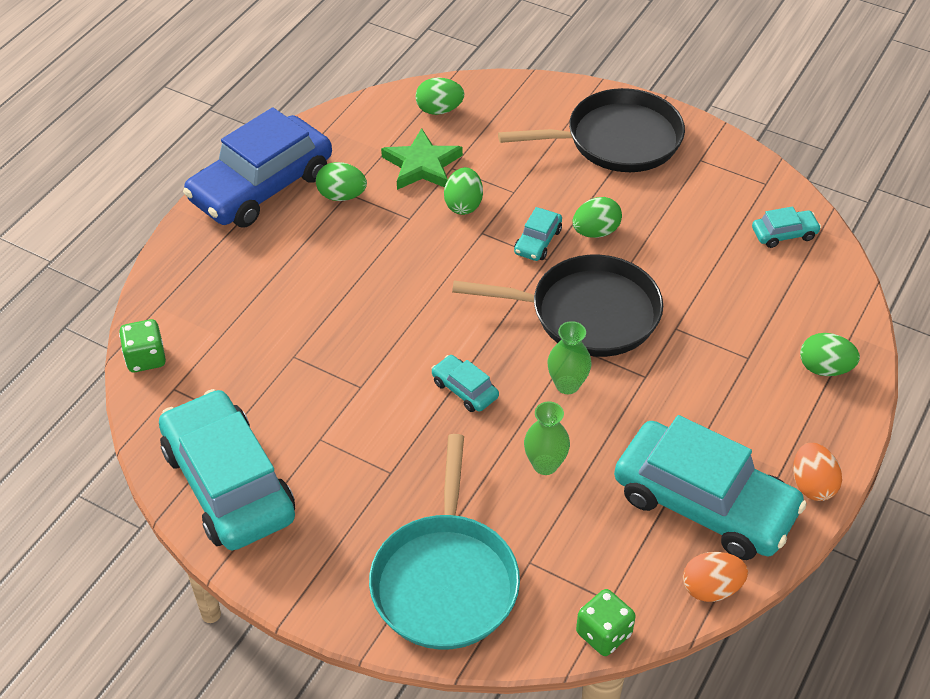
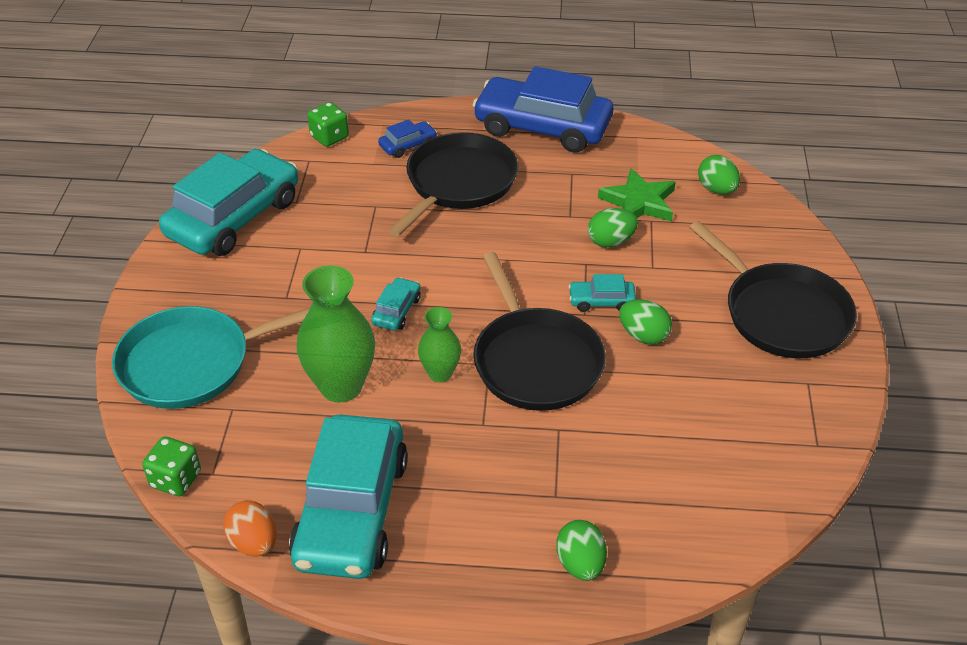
camera: 65 degrees right, 5 degrees down
green egg [316,162,367,201] -> none
green vase [524,401,570,475] -> green vase [297,266,375,402], size x1.76
turquoise car [752,206,821,248] -> none
orange egg [793,443,842,501] -> none
none -> blue car [378,119,437,158]
none -> black pan [388,132,518,237]

